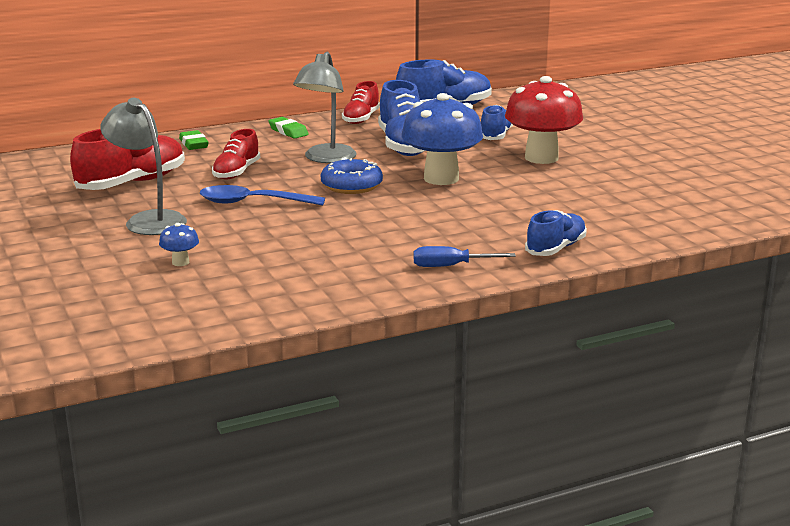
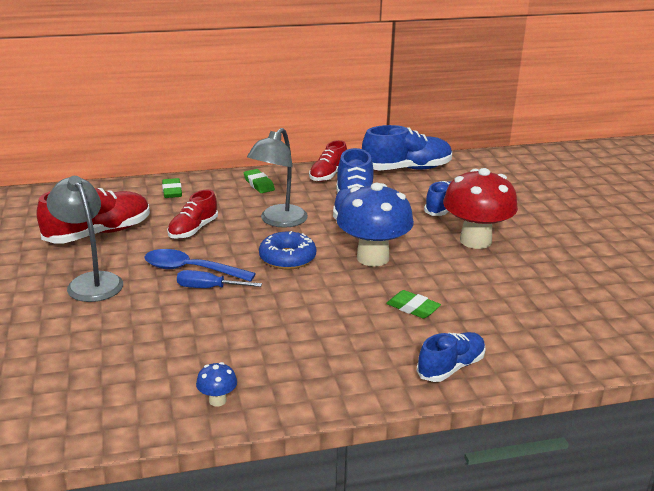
camera: 10 degrees right, 5 degrees up
blue mushroom [159,223,199,266] -> blue mushroom moved to [196,362,237,407]
blue screwdriver [413,246,516,267] -> blue screwdriver moved to [177,270,262,288]
none -> green eraser [386,290,441,319]

